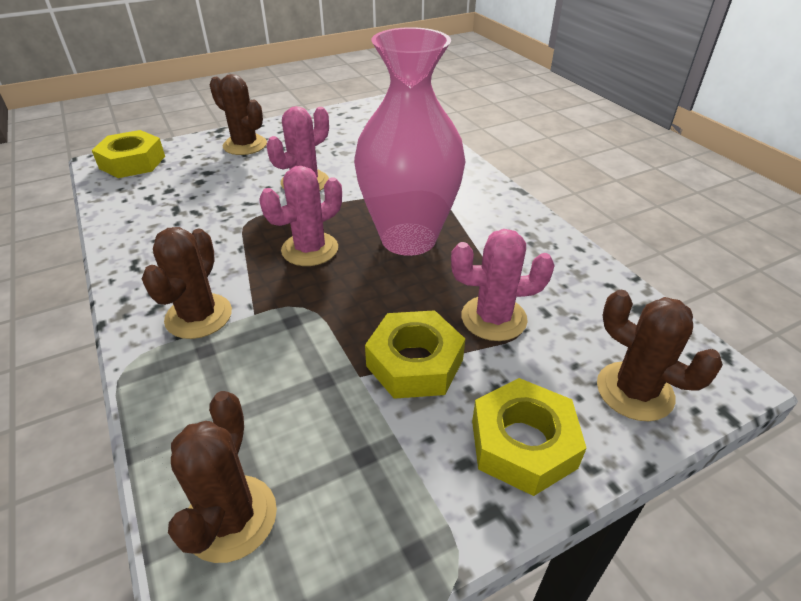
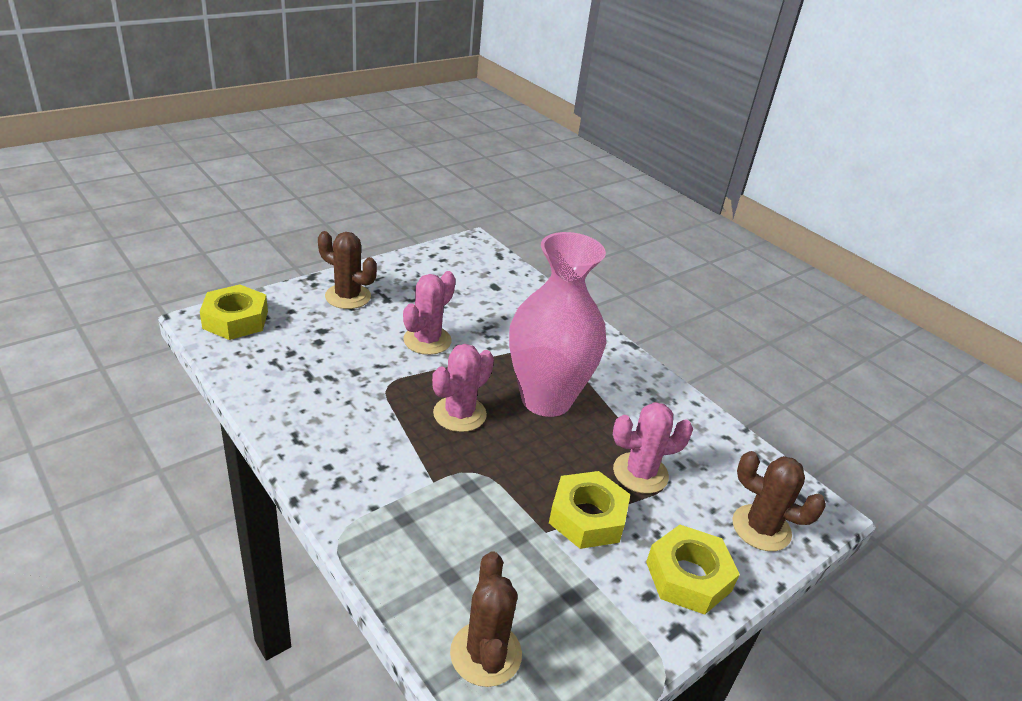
camera: 15 degrees left, 5 degrees down
brown cactus [142,227,232,339] -> none

